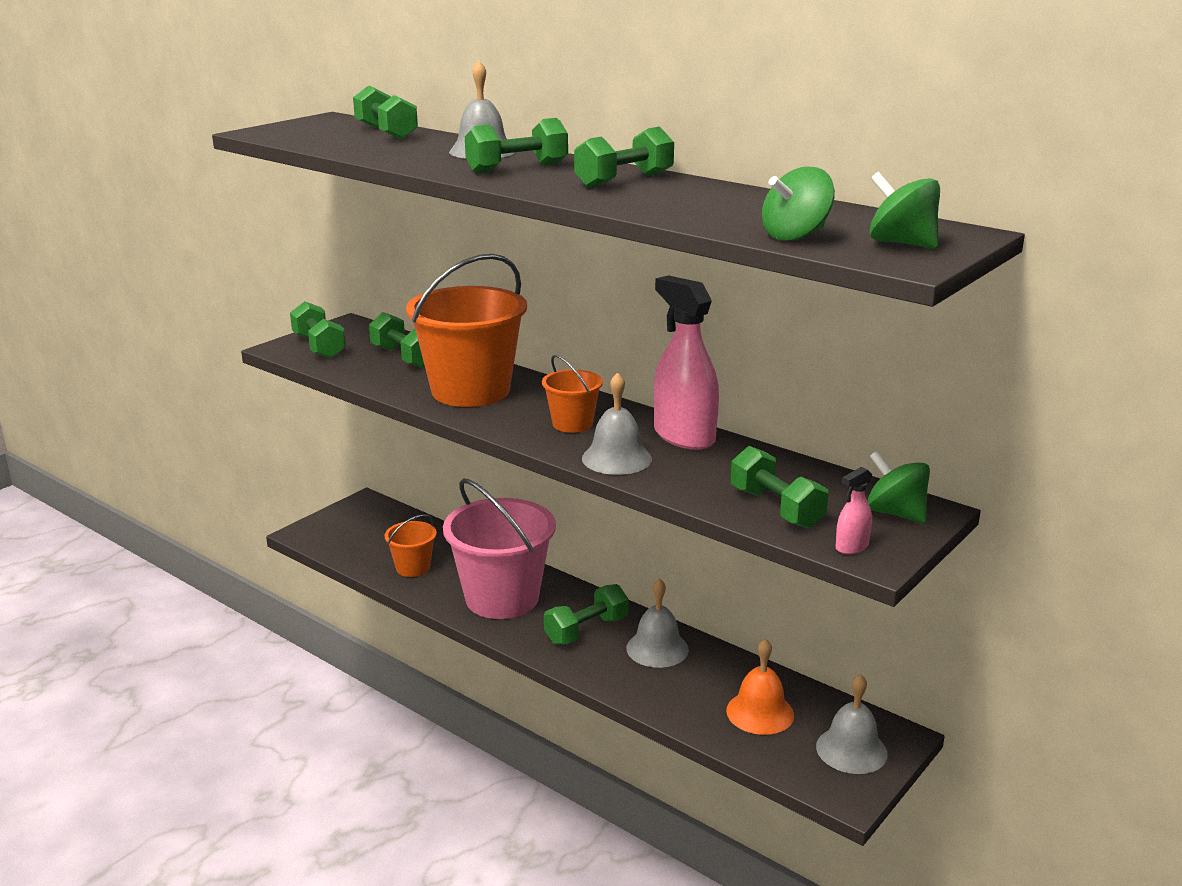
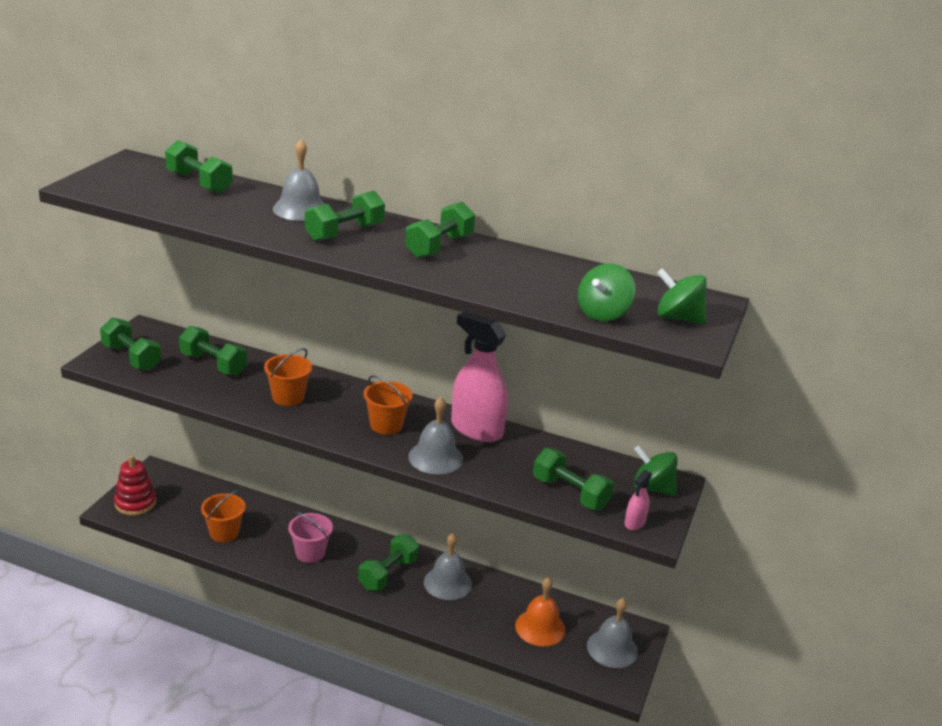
camera: 20 degrees left, 5 degrees up
orange bucket [406,254,527,407] -> orange bucket [264,348,312,406], size x0.48
pink bucket [443,478,556,619] -> pink bucket [288,512,333,563], size x0.48
none -> red stacking toy [114,455,156,516]

